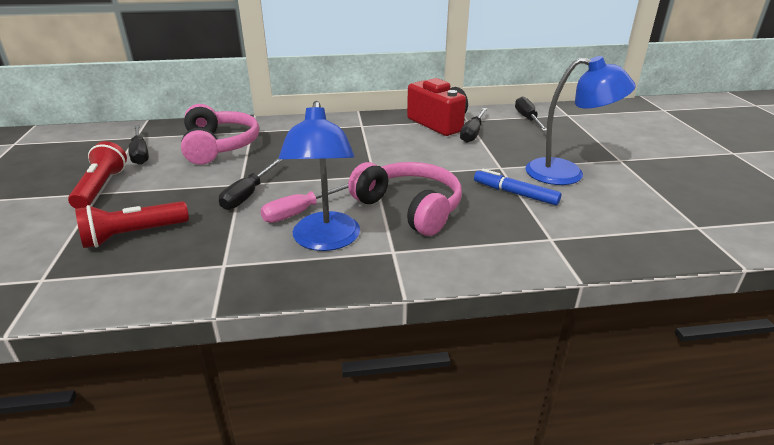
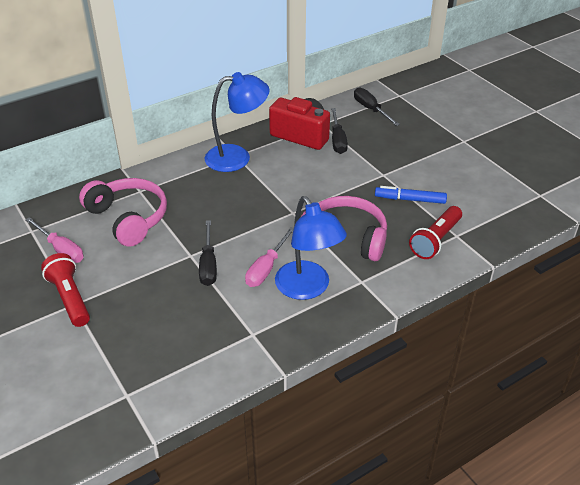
camera: 25 degrees left, 10 degrees up
red flashlight [75,201,189,248] -> red flashlight moved to [409,206,462,259]
black screwdriver [128,125,149,165] -> pink screwdriver [25,217,84,263]
blue lamp [525,56,636,185] -> blue lamp moved to [205,72,270,172]

